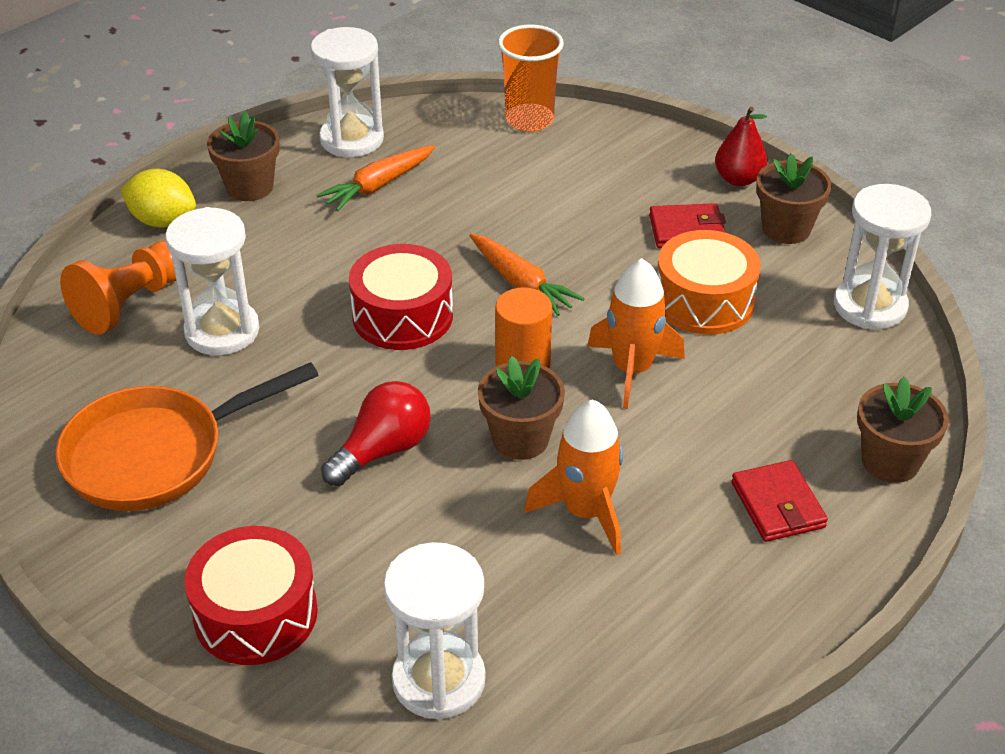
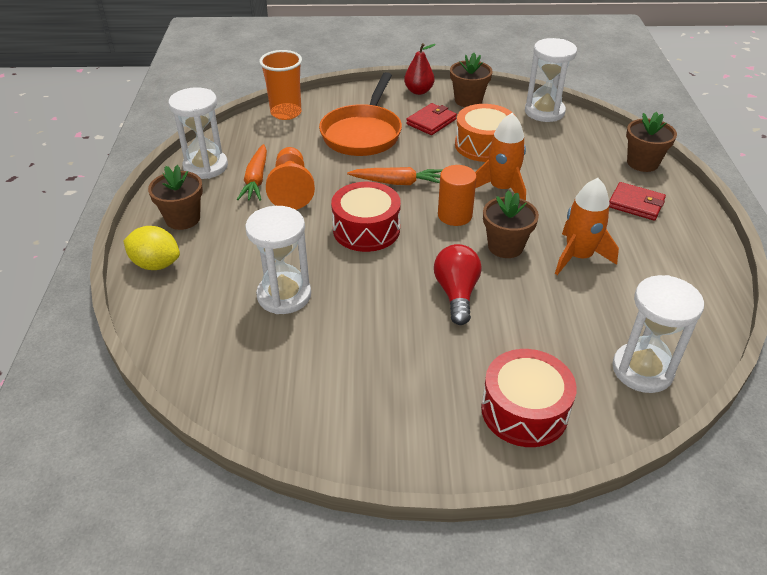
camera: 45 degrees left, 0 degrees up
orange pan [56,362,318,511] -> orange pan moved to [319,72,402,156]
orange pawn [60,241,186,335] -> orange pawn moved to [266,147,315,210]
yellow lemon [121,169,196,227] -> yellow lemon turned 45 degrees clockwise [123,226,180,270]

